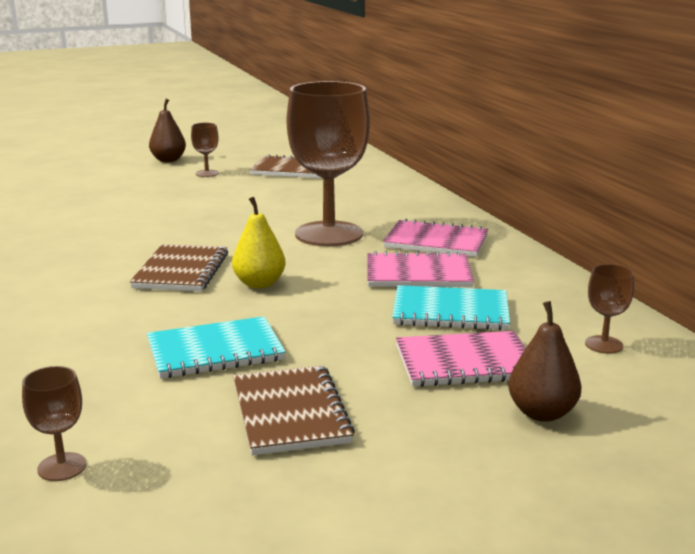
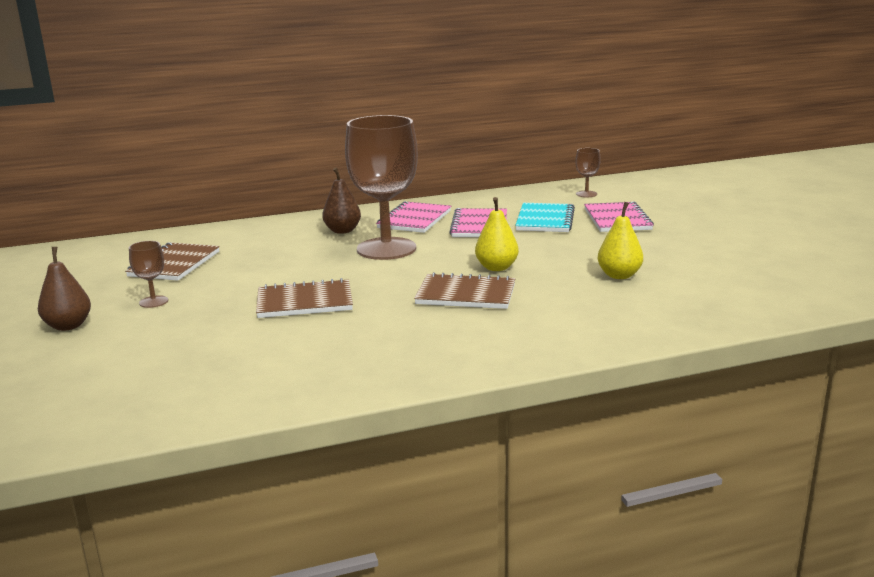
camera: 85 degrees left, 0 degrees up
brown goblet [22,366,87,481] -> none
turquoise notebook [147,316,286,379] -> yellow pear [598,202,643,279]
brown notebook [233,365,355,456] -> brown notebook moved to [256,278,353,318]
brown pear [508,301,582,422] -> brown pear moved to [322,168,361,234]

